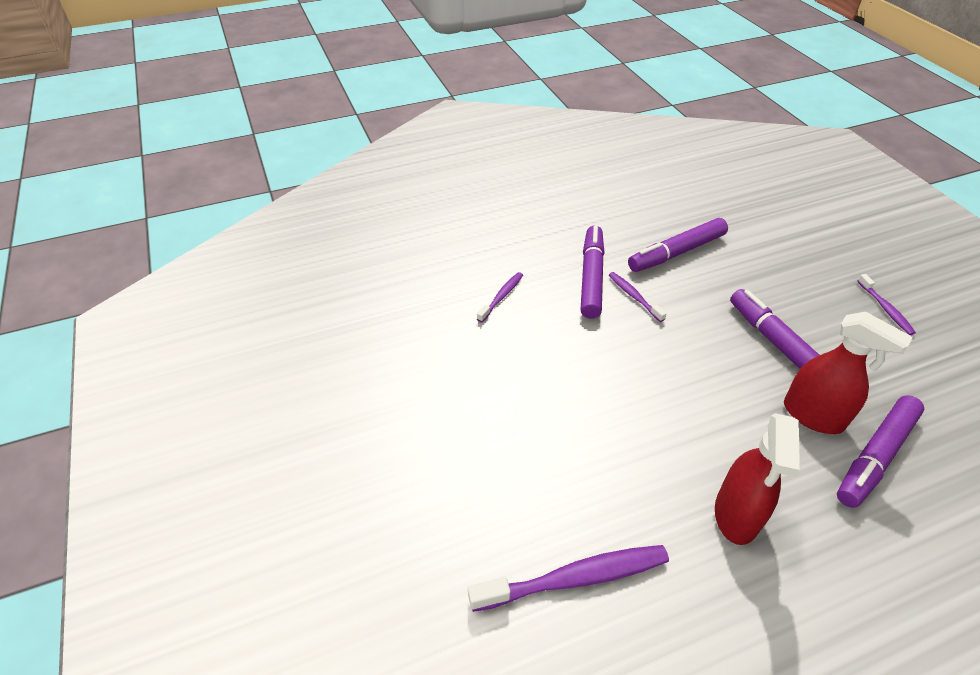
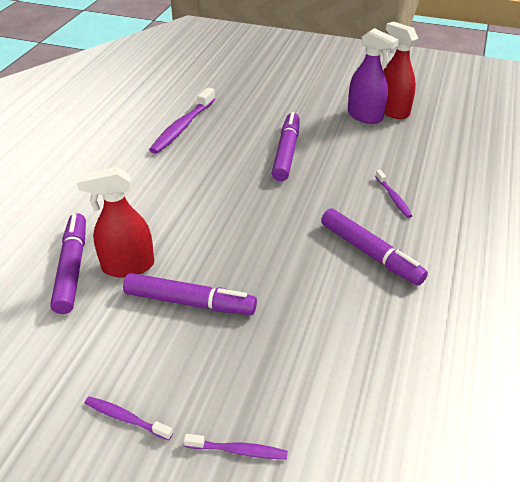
camera: 130 degrees right, 5 degrees down
purple toothbrush [609,272,667,322] -> purple toothbrush moved to [184,434,288,459]
purple marker [628,218,728,272] -> purple marker moved to [272,112,300,181]
red spray bottle [715,413,800,545] -> red spray bottle moved to [383,21,418,119]
none -> purple spray bottle [348,28,399,124]

